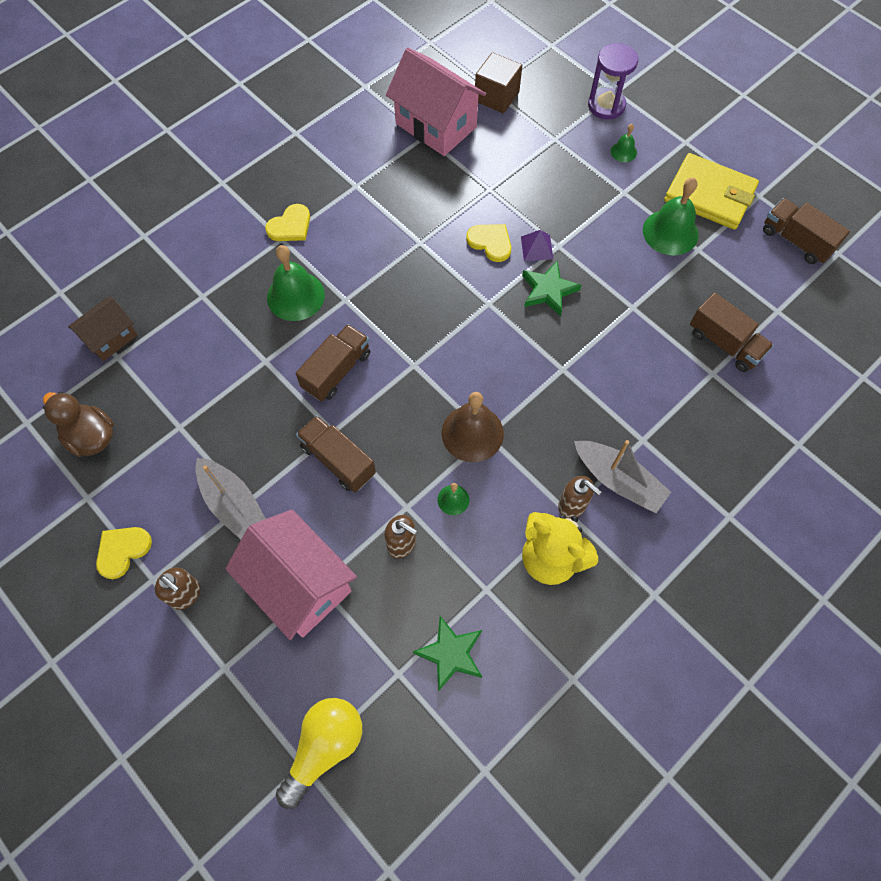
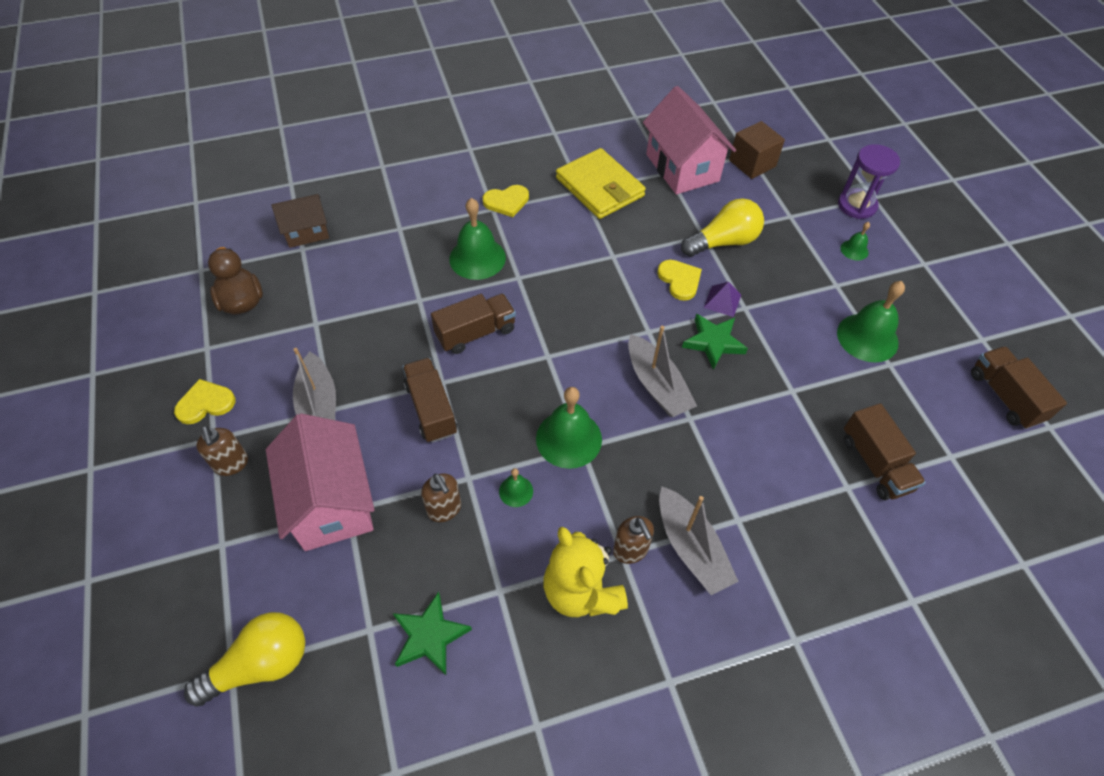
camera: 25 degrees right, 10 degrees down
brown bell [441,392,504,462] -> green bell [536,387,602,469]
yellow wallet [664,153,759,230] -> yellow wallet moved to [556,148,646,219]
none -> grey boat [628,326,697,417]
none -> yellow light bulb [681,199,764,257]

